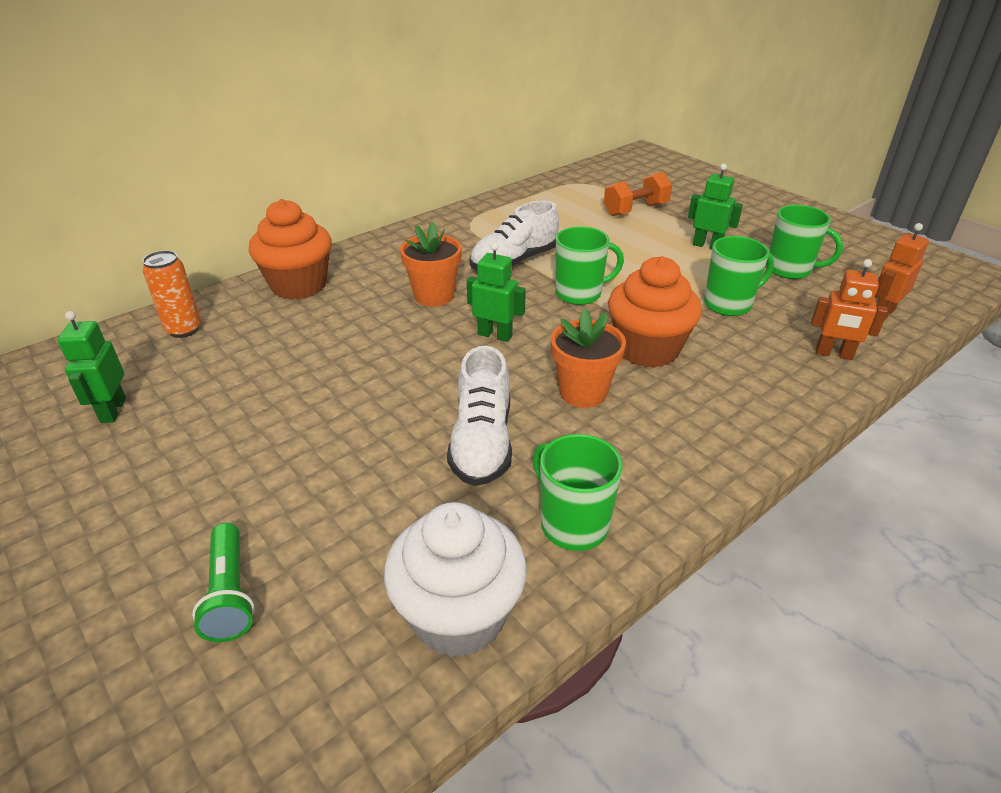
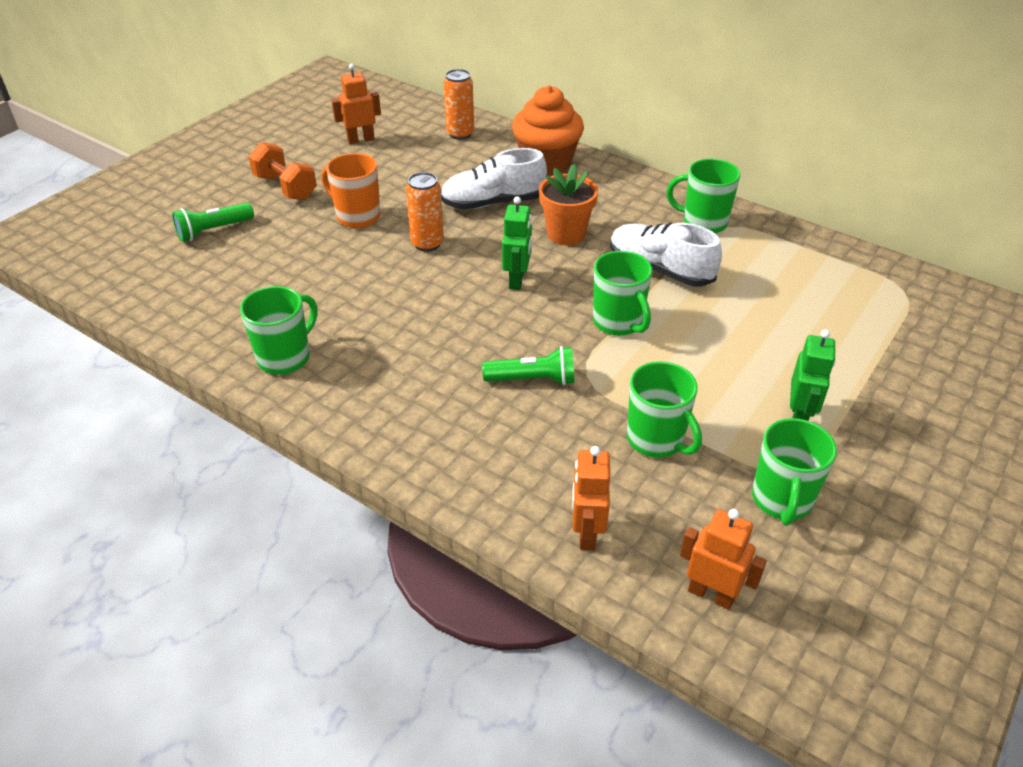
camera: 75 degrees right, 5 degrees up
green robot [58,311,126,423] -> orange robot [332,63,381,144]
white cupcake [384,502,527,657] -> none
white shoe [447,346,512,486] -> white shoe moved to [441,148,547,209]
orange flower pot [551,308,626,408] -> none
orange dumbbell [604,172,672,216] -> orange dumbbell moved to [248,142,317,200]
orange cupcake [608,256,702,368] -> green flashlight [482,346,575,385]
none -> orange mug [321,153,380,228]
none -> orange can [406,172,444,252]
none -> green mug [666,159,740,234]

